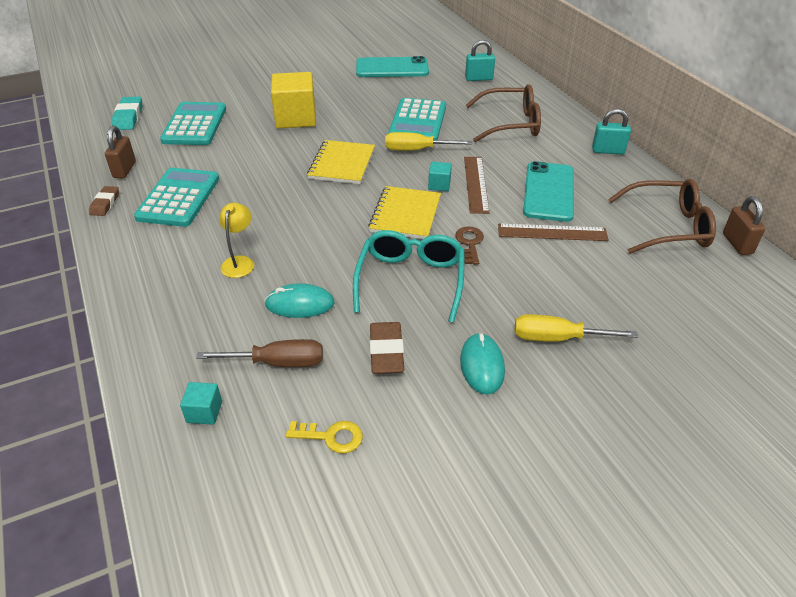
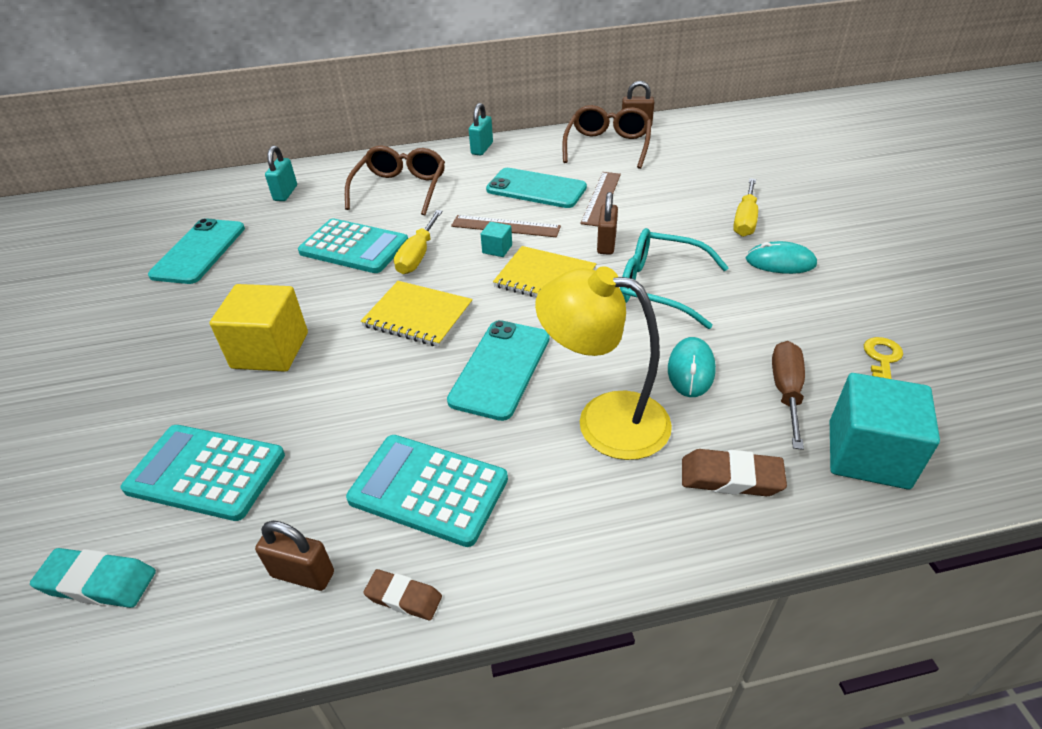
camera: 75 degrees left, 0 degrees up
turquoise cube [180,382,222,425] -> turquoise cube [830,373,940,489], size x2.19
yellow lamp [220,203,254,278] -> yellow lamp [535,266,672,460], size x2.04
brown eraser [370,322,404,374] -> brown eraser moved to [682,449,787,496]
brown key [455,227,484,265] -> brown padlock [597,192,618,255]
none -> turquoise phone [447,320,550,421]

